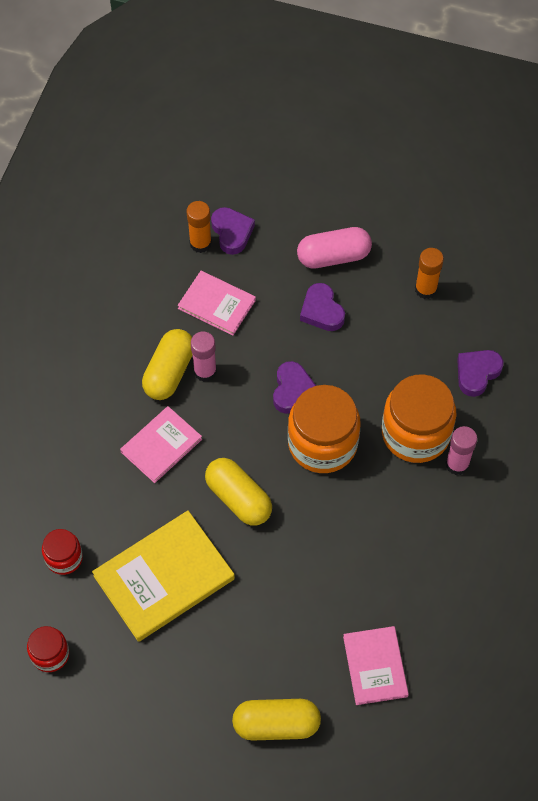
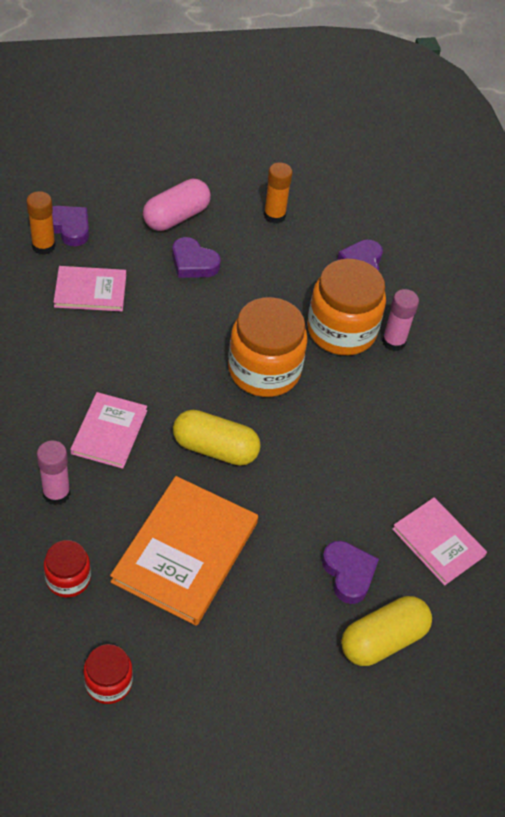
camera: 35 degrees left, 10 degrees down
yellow book [92,510,235,642] -> orange book [110,476,258,626]
yellow capsule [142,329,193,400] -> none
pink glue stick [191,332,217,382] -> pink glue stick moved to [37,441,71,505]
purple heart [273,361,316,414] -> purple heart moved to [322,541,379,604]

